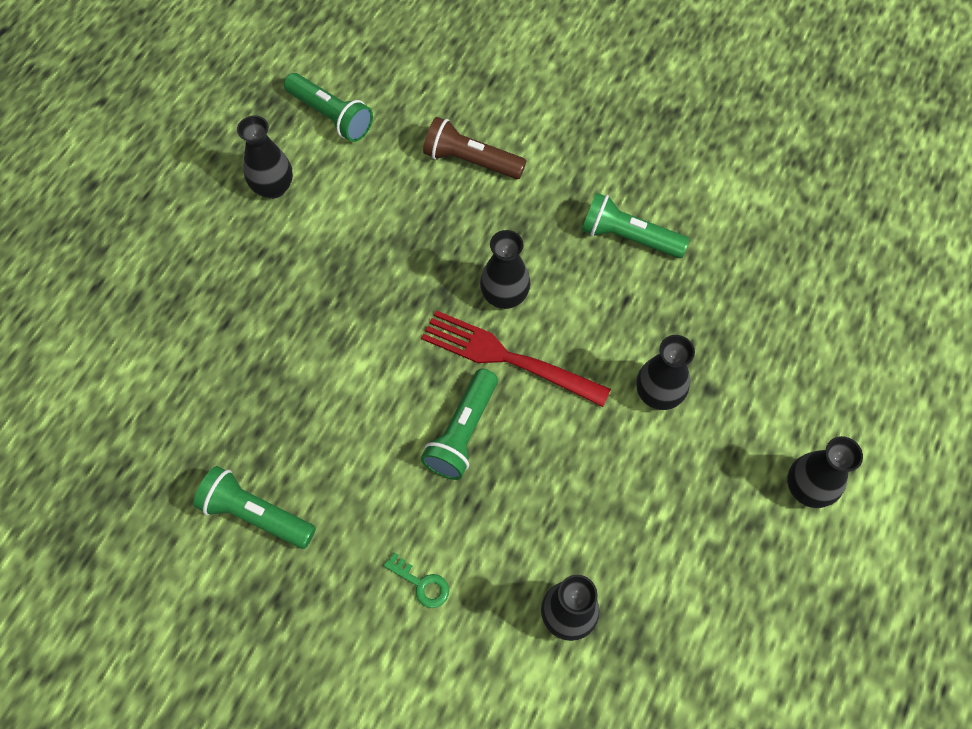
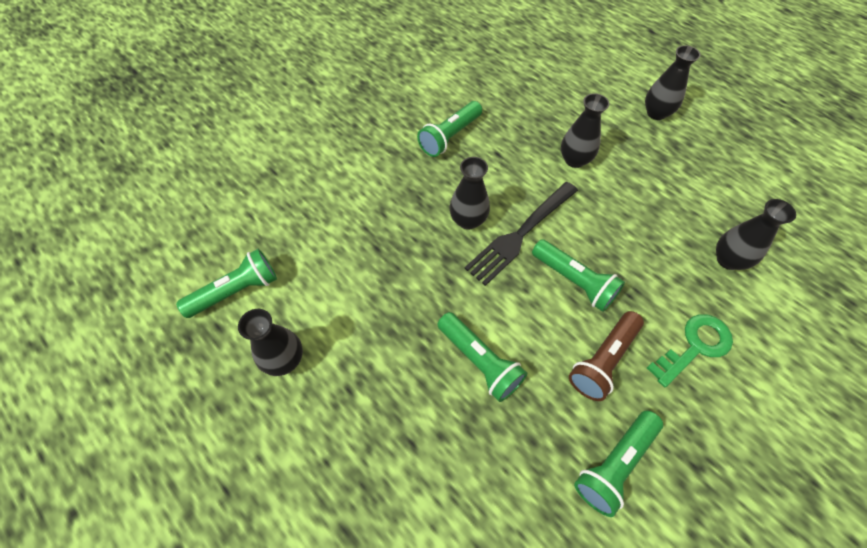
camera: 70 degrees left, 5 degrees down
green key [384,552,449,608] -> green key [647,314,733,387], size x1.73
red fork [421,310,611,407] -> black fork [464,182,578,286]
brown flashlight [423,117,526,179] -> brown flashlight moved to [569,311,644,401]
none -> green flashlight [437,312,527,402]

